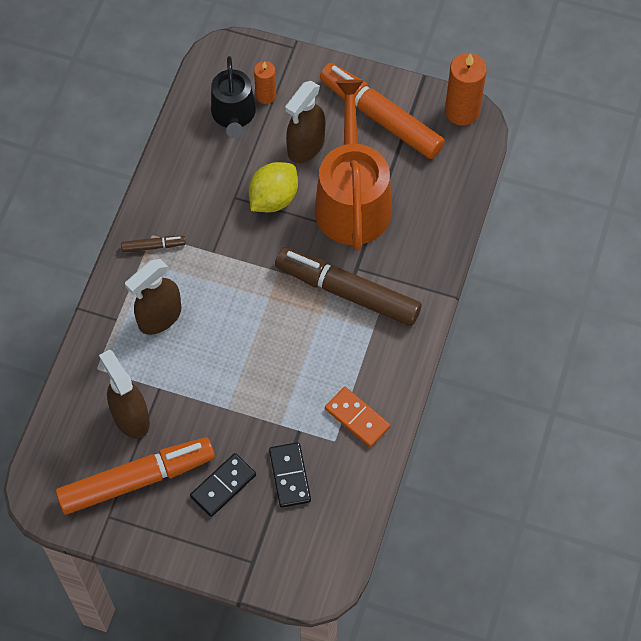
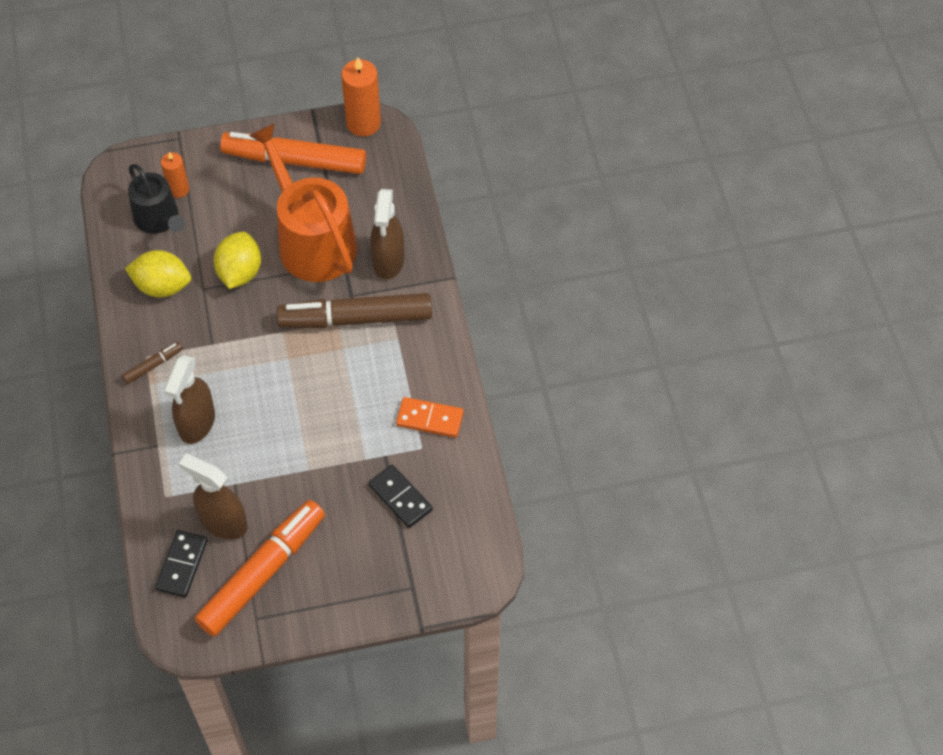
camera: 30 degrees left, 5 degrees down
black domino [190,453,256,517] -> black domino moved to [155,530,208,597]
brown spray bottle [285,81,326,163] -> brown spray bottle moved to [370,189,404,279]
none -> yellow lemon [125,250,191,297]

